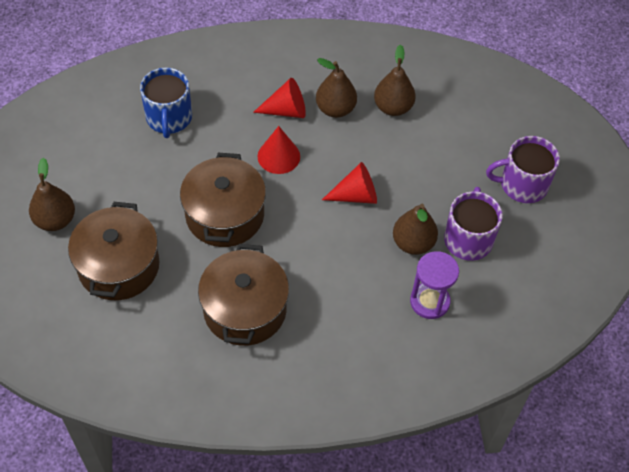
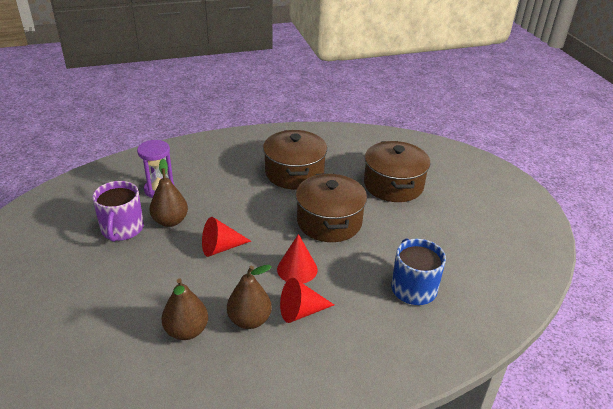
camera: 170 degrees right, 20 degrees down
brown pear [29,158,75,231] -> none
purple mug [486,136,560,203] -> none

